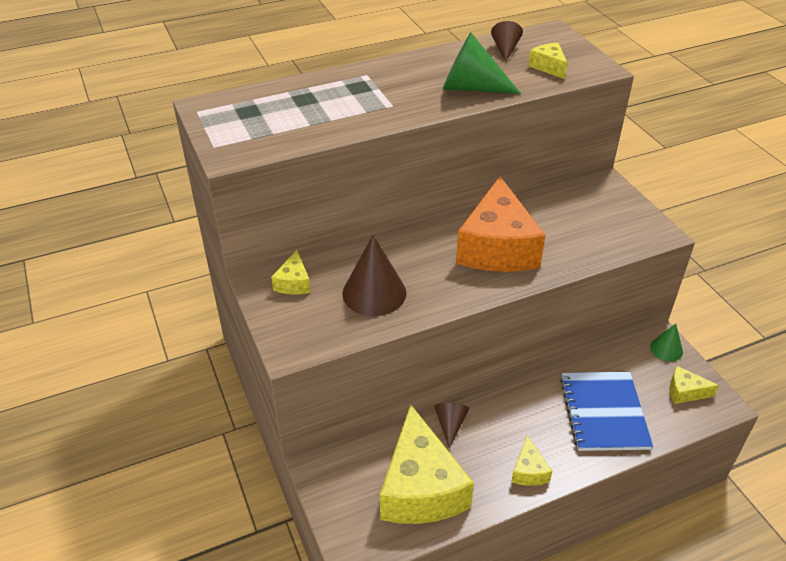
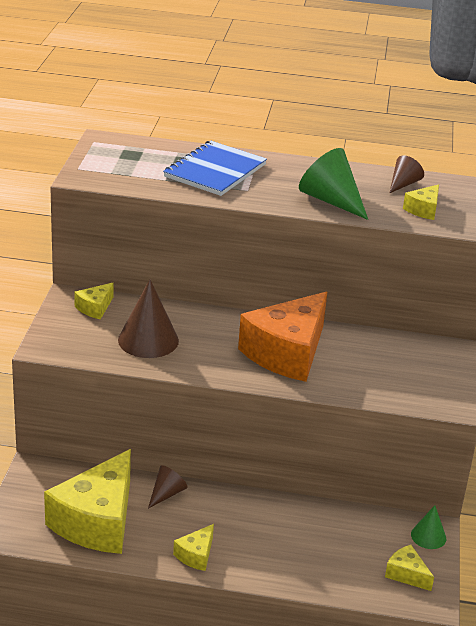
camera: 30 degrees right, 10 degrees down
yellow cheese [528,43,568,79] -> yellow cheese turned 150 degrees counterclockwise [403,184,439,220]
blue notebook [560,372,653,451] -> blue notebook moved to [163,141,267,196]

